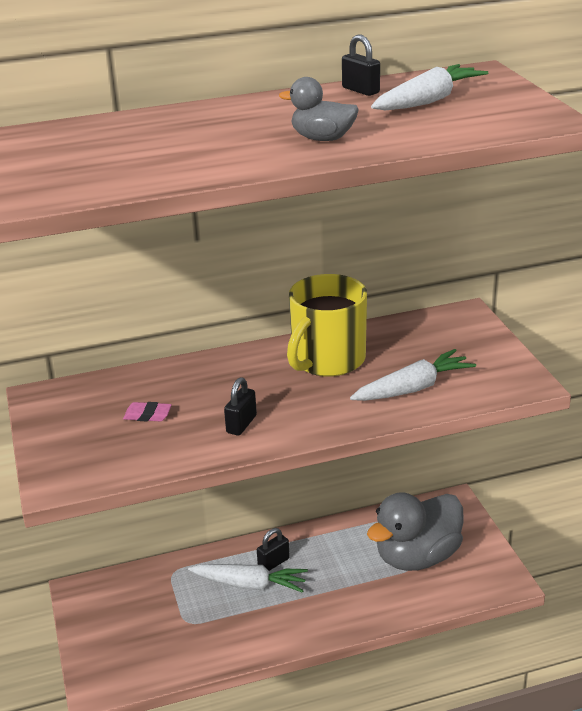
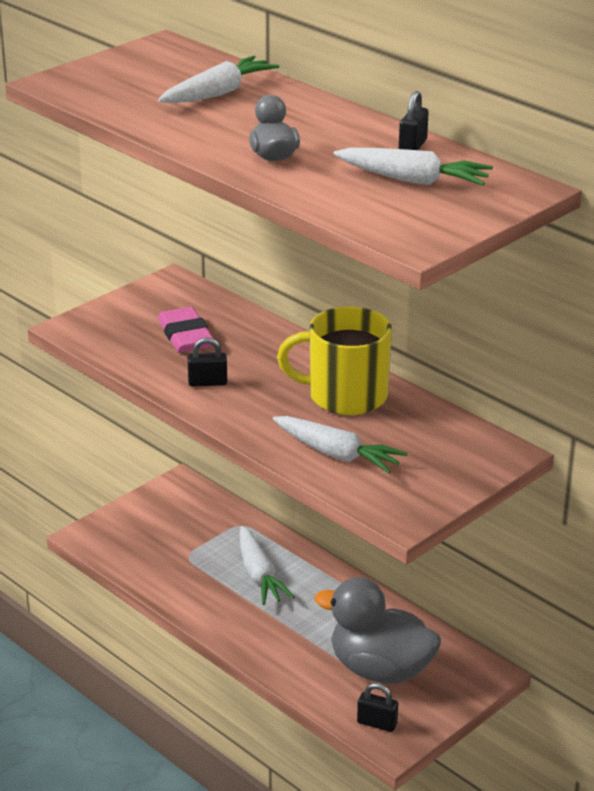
camera: 60 degrees right, 0 degrees up
pink eraser [123,402,172,421] -> pink eraser [158,307,214,352], size x1.87
black padlock [257,528,290,571] -> black padlock moved to [357,683,398,732]
none -> white carrot [158,56,279,103]

